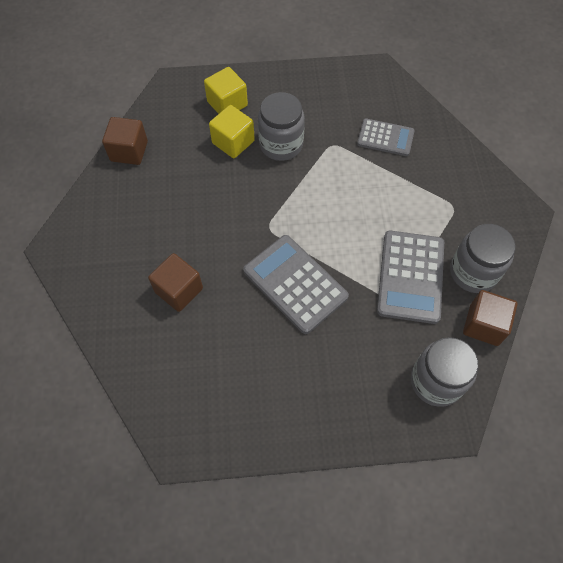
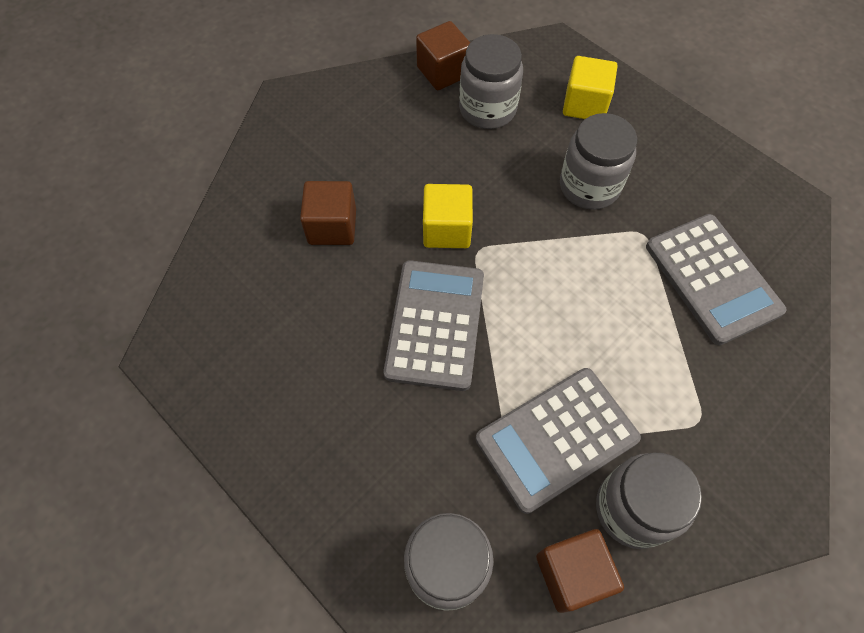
camera: 50 degrees right, 0 degrees up
yellow cube [209,105,255,158] -> yellow cube moved to [423,184,473,248]
grey calculator [357,118,415,156] -> grey calculator [646,214,787,345], size x1.60
none -> grey jar [459,34,523,129]

